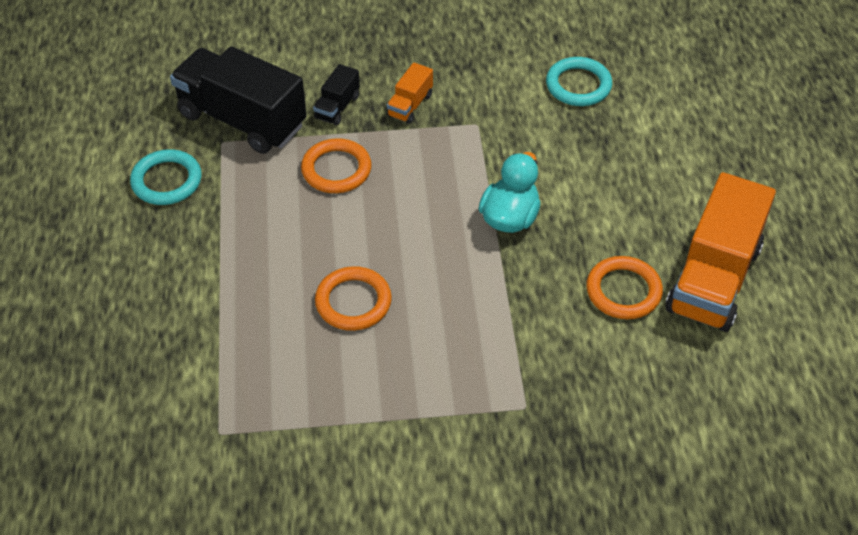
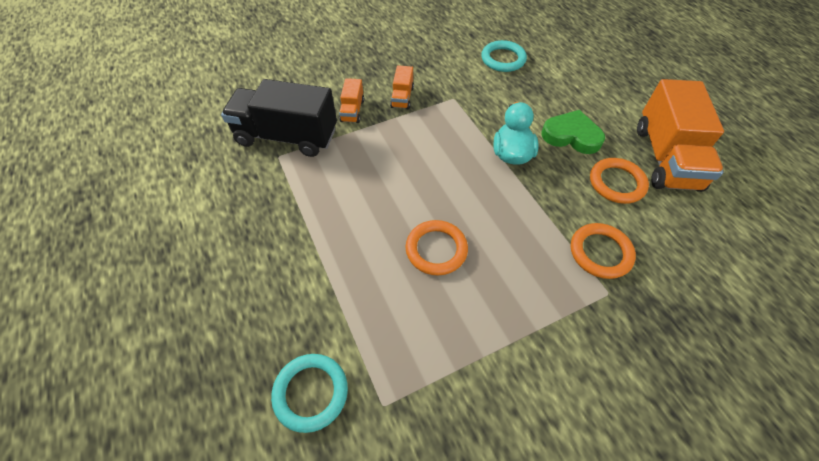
camera: 20 degrees left, 5 degrees up
turquoise ring [130,149,202,205] -> turquoise ring moved to [271,354,348,433]
orange ring [301,138,372,193] -> orange ring moved to [571,223,636,279]
black truck [313,64,360,126] -> orange truck [339,78,364,123]
none -> green heart [542,110,605,154]

